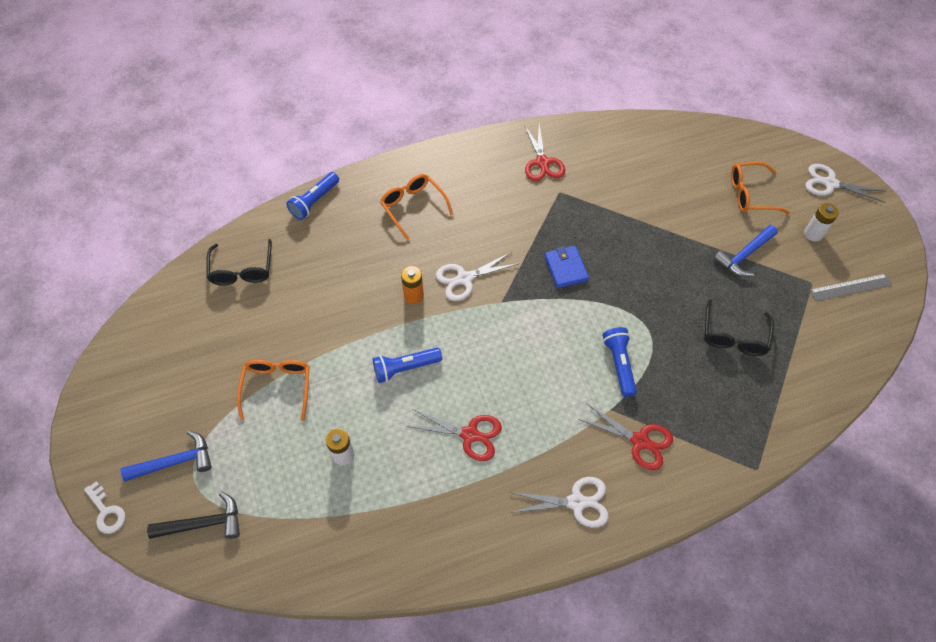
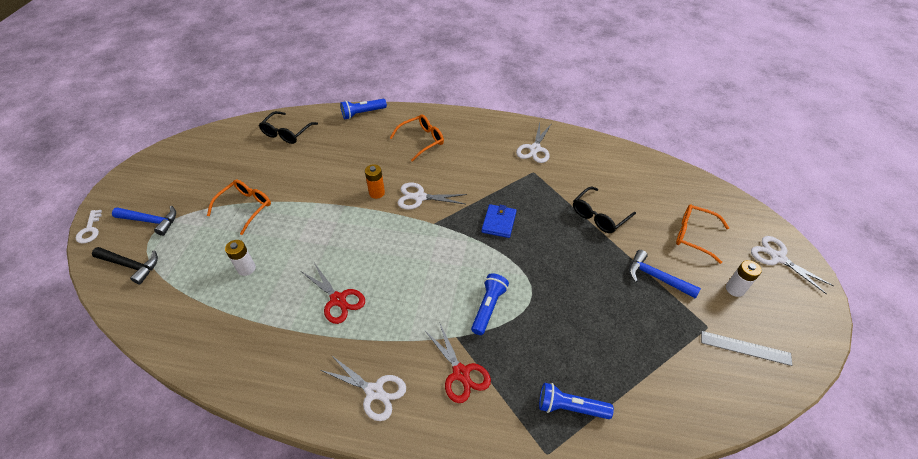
camera: 30 degrees right, 10 degrees down
blue flashlight [373,347,442,383] -> blue flashlight moved to [539,383,614,419]
orange glasses [380,174,453,240] -> orange glasses turned 60 degrees clockwise [390,114,444,162]
red scissors [524,124,565,181] -> white scissors [516,122,552,163]
black glasses [704,299,774,356] -> black glasses moved to [573,186,636,233]
blue hammer [713,225,778,277] -> blue hammer turned 45 degrees clockwise [629,250,701,298]

